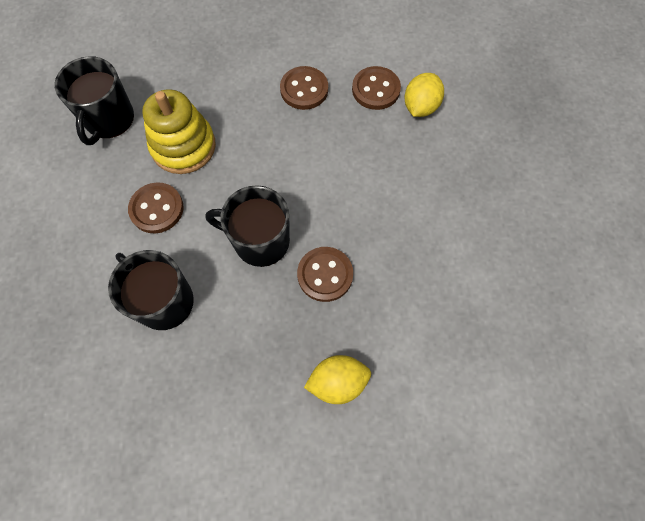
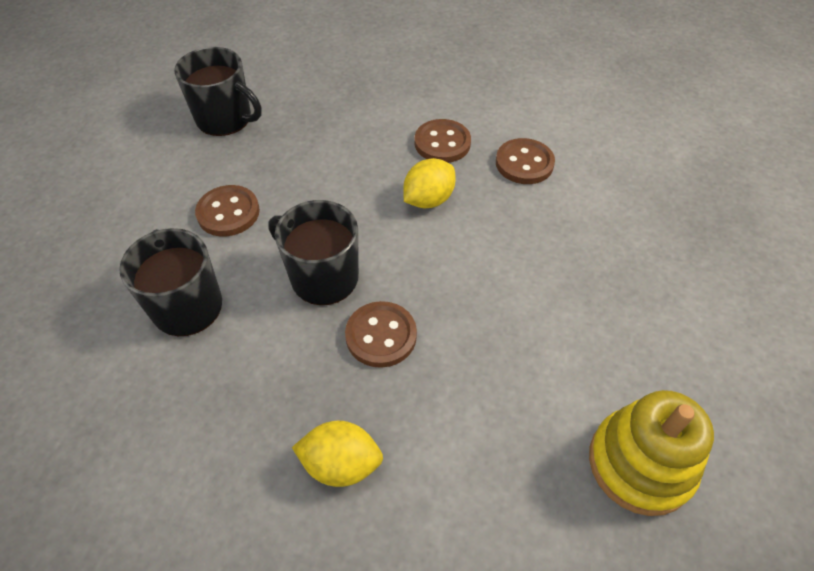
camera: 20 degrees right, 15 degrees down
black mug [55,56,134,145] -> black mug turned 90 degrees counterclockwise [174,47,262,136]
yellow stacking toy [142,89,216,174] -> yellow stacking toy moved to [589,390,714,516]
yellow lemon [404,73,444,117] -> yellow lemon moved to [404,158,456,208]

